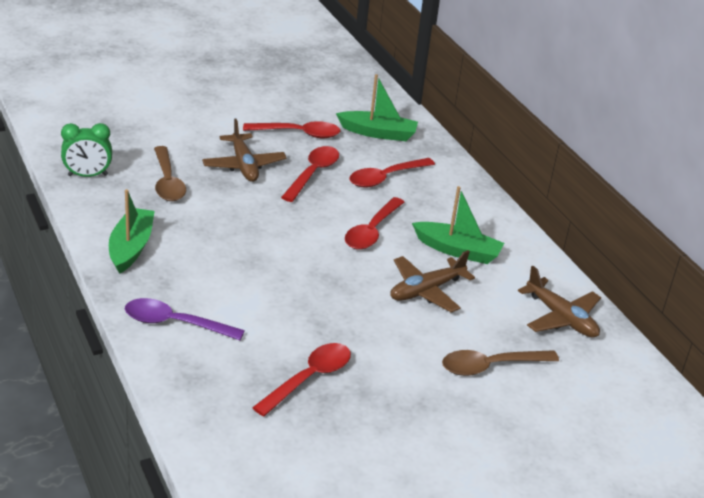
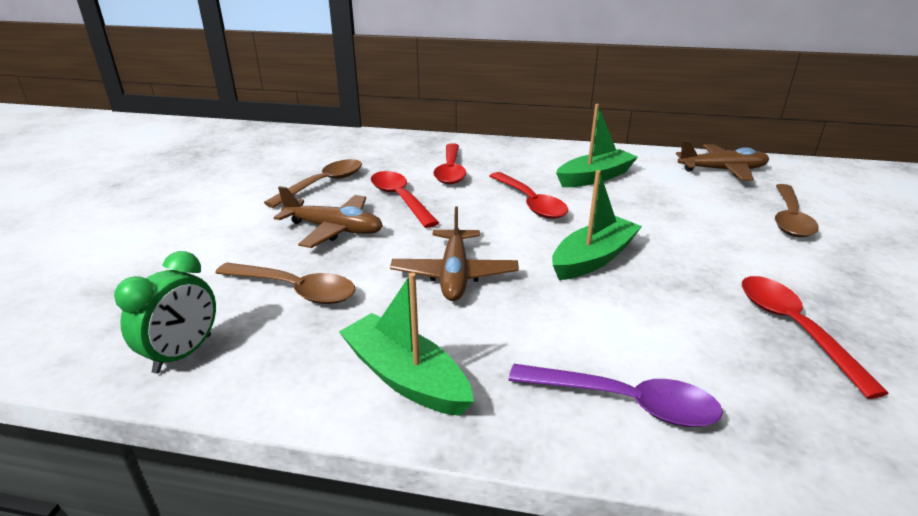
camera: 50 degrees left, 5 degrees down
purple spoon [125,298,245,340] -> purple spoon turned 120 degrees counterclockwise [508,364,723,427]
red spoon [243,121,341,138] -> brown spoon [264,159,362,208]
green boat [336,74,418,141] -> green boat moved to [552,170,642,280]
brown plane [390,250,475,312] -> brown plane moved to [390,206,519,301]

